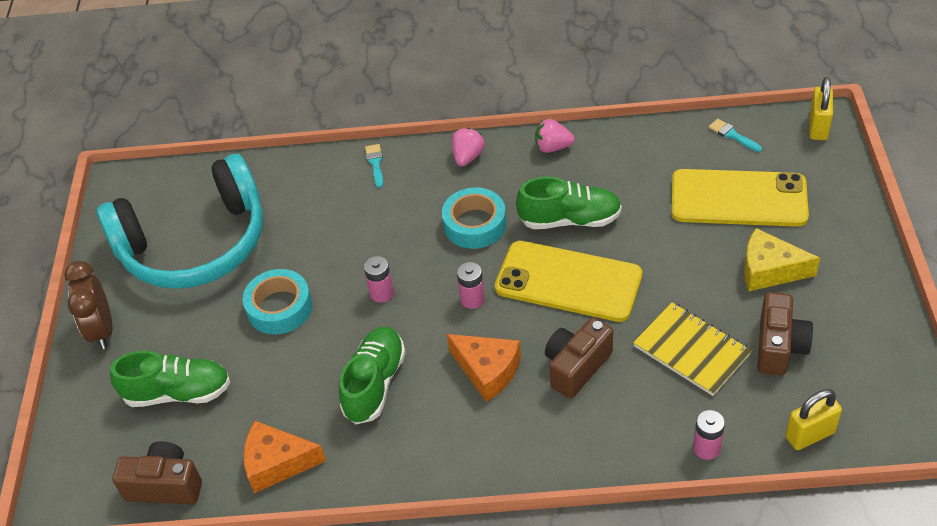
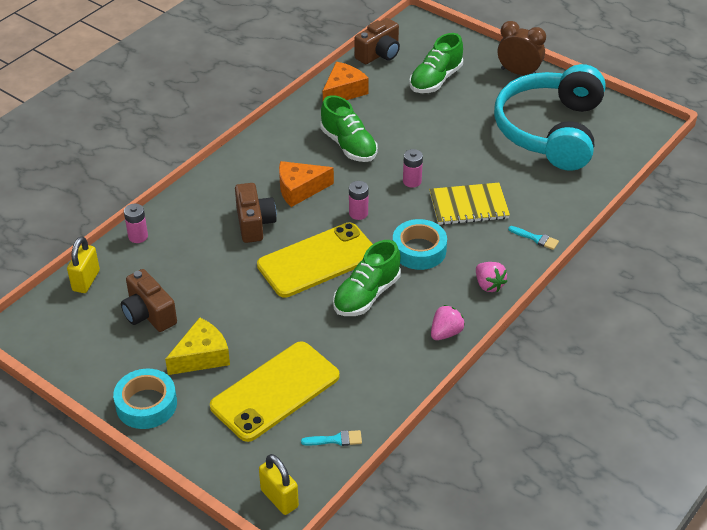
camera: 125 degrees right, 5 degrees down
turquoise tape [242,269,312,335] -> turquoise tape moved to [113,369,177,429]
yellow notebook [633,302,752,396] -> yellow notebook moved to [429,183,510,225]

